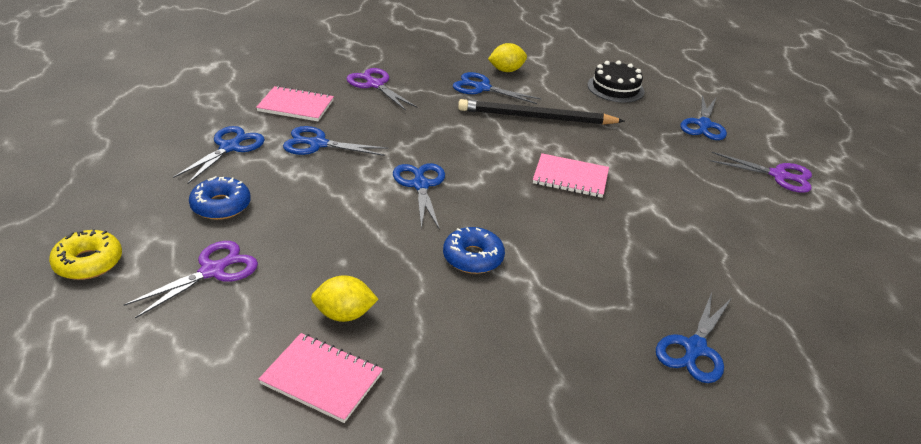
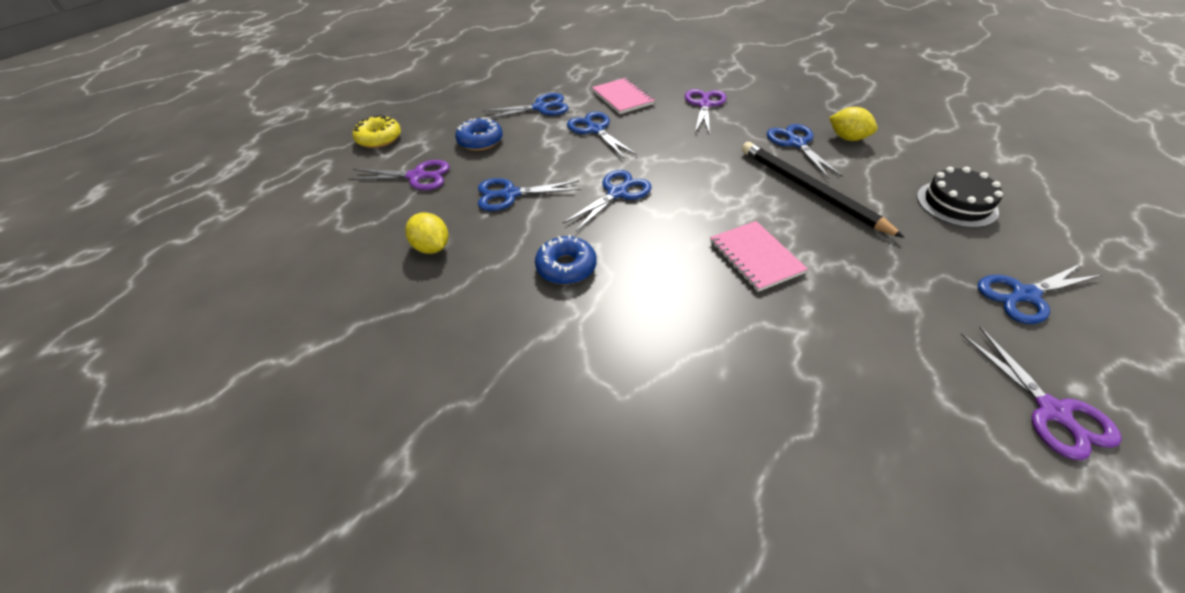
camera: 55 degrees right, 10 degrees up
pink notebook [258,333,383,423] -> none
blue scissors [656,292,731,383] -> blue scissors moved to [478,178,581,211]

